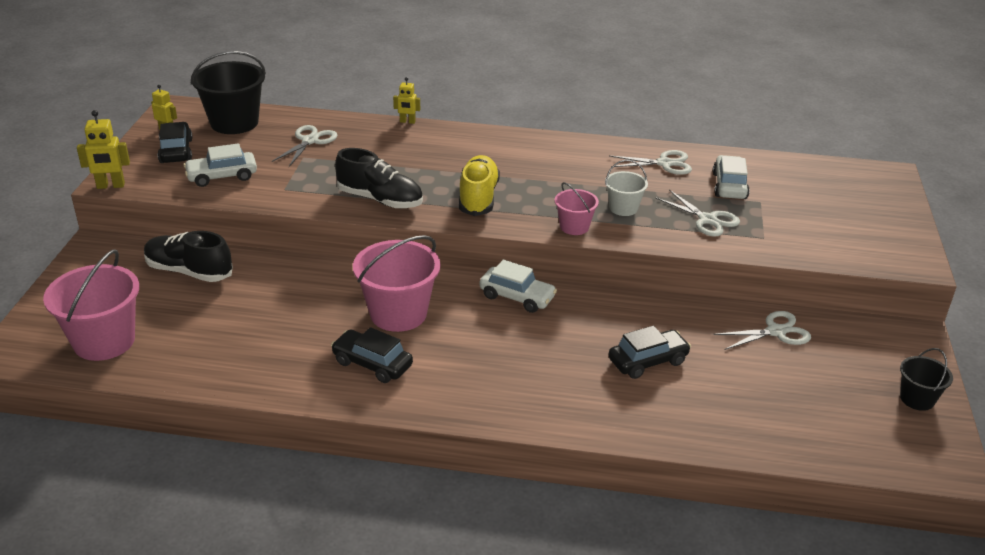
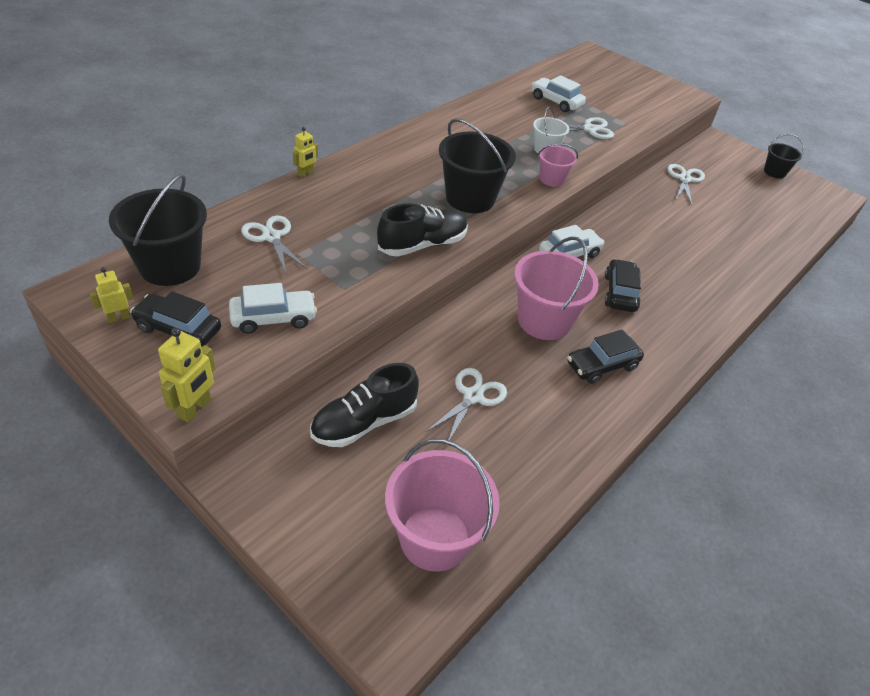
camera: 60 degrees left, 10 degrees up
white car [184,143,257,187] -> white car turned 120 degrees counterclockwise [229,283,317,334]
yellow shoe [459,155,500,216] -> black bucket [439,118,516,213]
black car [608,325,691,379] -> black car moved to [605,259,641,312]
white scissors [610,150,692,175] -> white scissors moved to [425,368,507,446]

